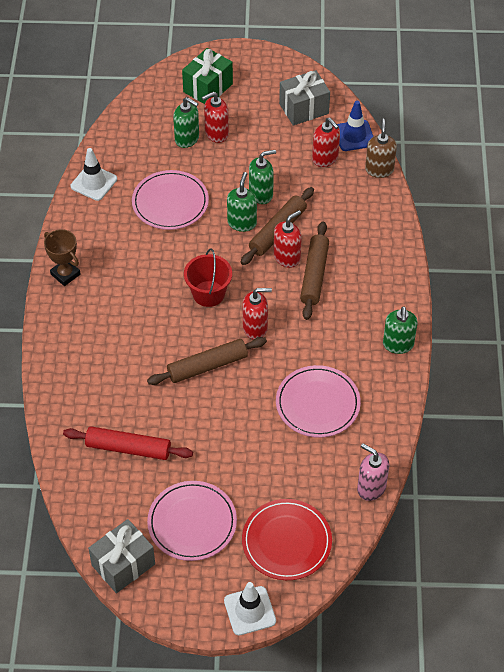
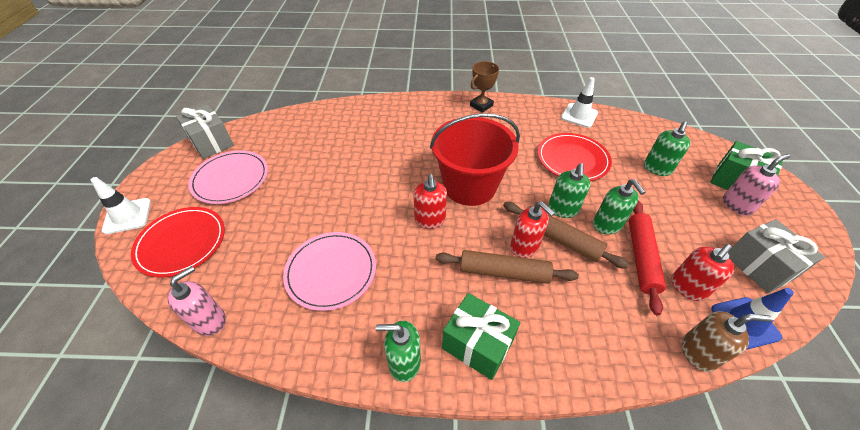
camera: 90 degrees right, 5 degrees down
red rolling pin [63,426,193,460] -> red rolling pin moved to [629,201,666,315]
pink plate [132,170,209,230] -> red plate [538,133,612,181]
brown rolling pin [147,337,267,385] -> none
red bucket [184,248,232,307] -> red bucket [430,113,520,206], size x1.73
red soap dispenser [202,92,229,143] -> none
green soap dispenser [227,172,257,232] -> green soap dispenser turned 90 degrees clockwise [548,163,591,218]
none -> green gift [442,293,520,380]
none -> pink soap dispenser [723,154,790,216]

